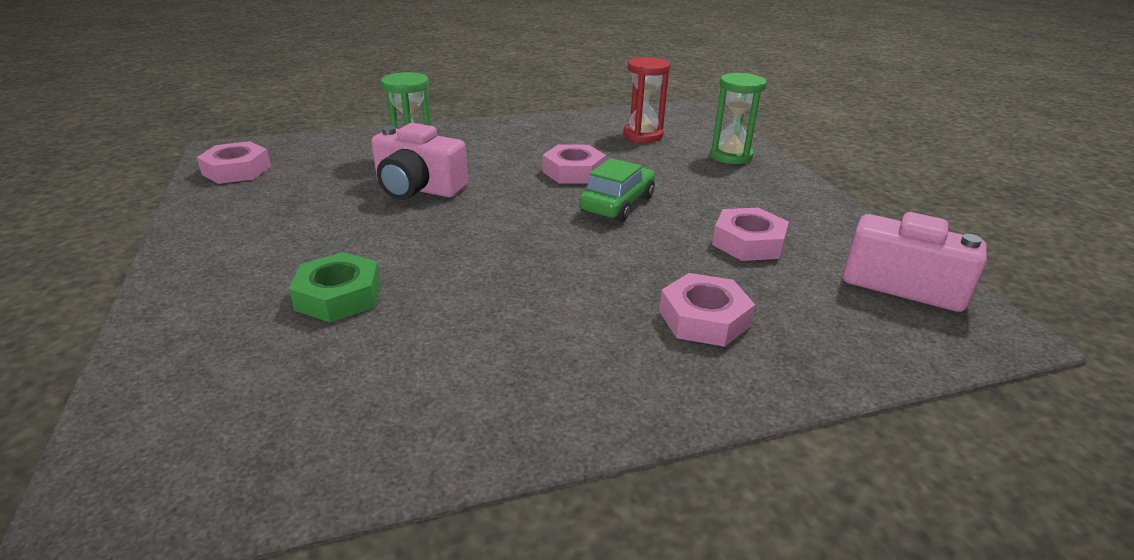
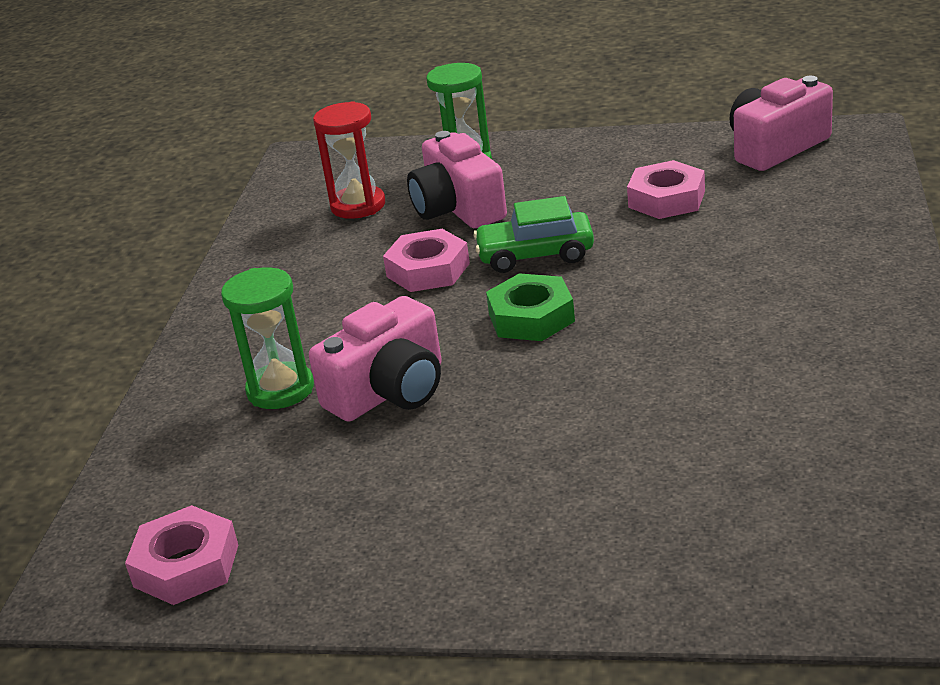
camera: 60 degrees left, 0 degrees up
green nut [289,252,381,323] -> green nut moved to [486,273,575,341]
green car [580,158,655,222] -> green car turned 60 degrees counterclockwise [473,196,594,273]
pink nut [659,273,755,347] -> none
none -> pink camera [407,131,507,228]

